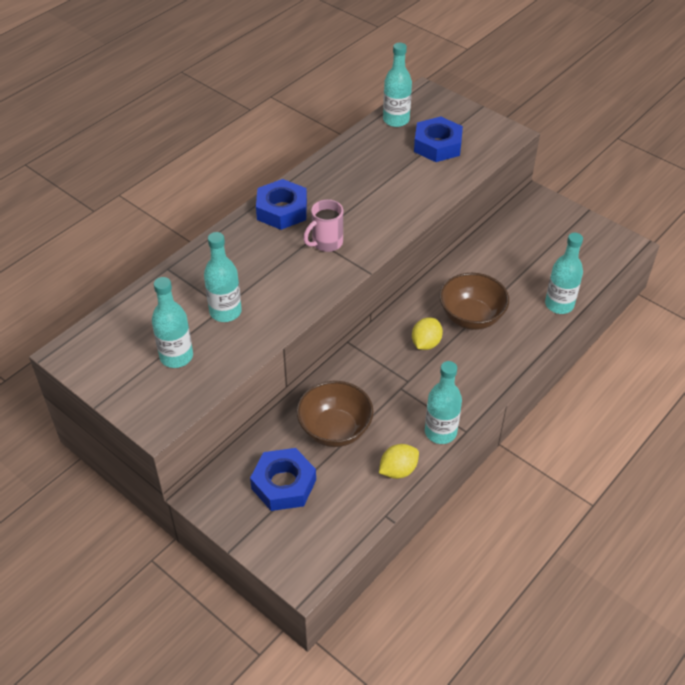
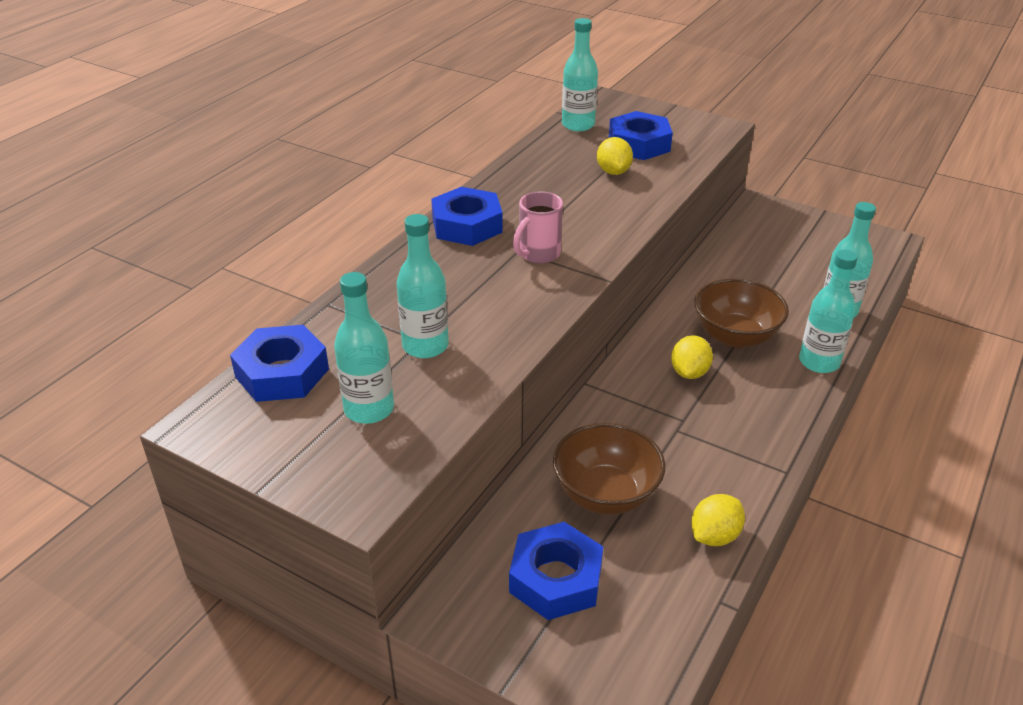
camera: 10 degrees left, 10 degrees down
turquoise bottle [425,361,462,444] -> turquoise bottle moved to [799,250,858,373]
none -> blue nut [230,325,329,402]
none -> yellow lemon [597,137,633,175]

